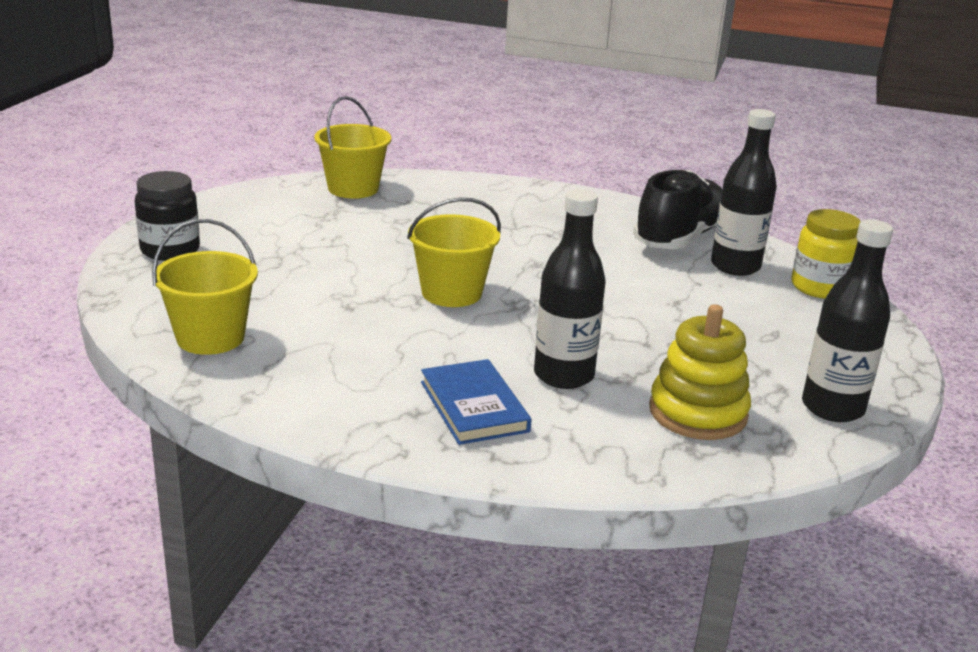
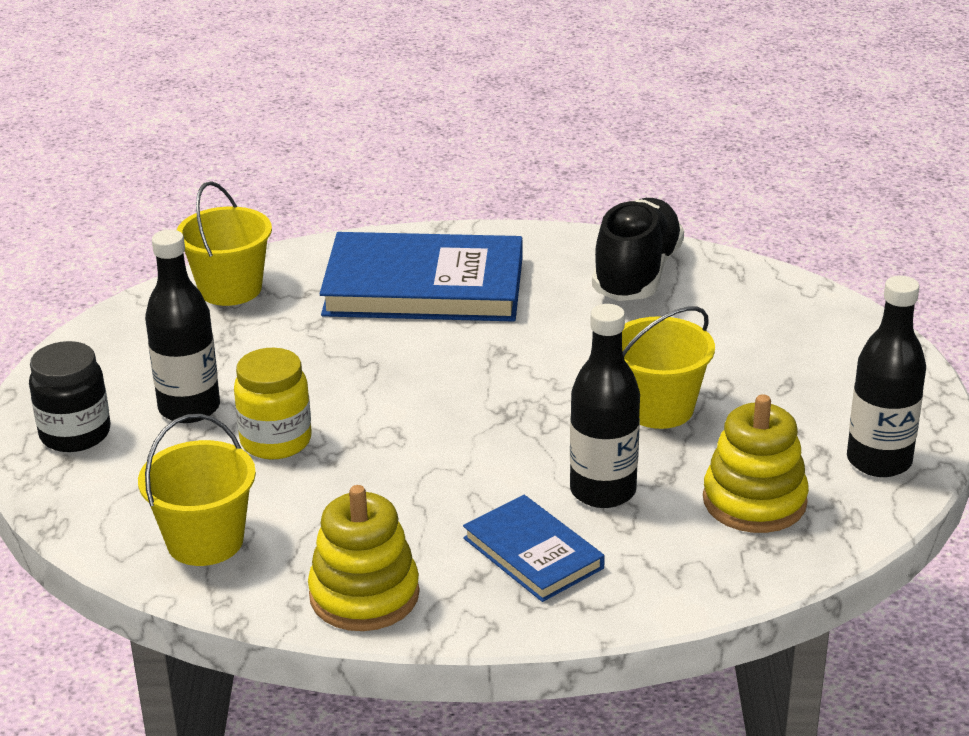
camera: 15 degrees left, 5 degrees up
yellow bucket [407,197,501,307] -> yellow bucket moved to [622,306,715,429]
black bottle [711,109,777,276] -> black bottle moved to [145,229,220,423]
yellow jar [792,209,861,299] -> yellow jar moved to [234,348,312,459]
none -> yellow stacking toy [308,485,420,631]
none -> blue book [319,232,522,321]

